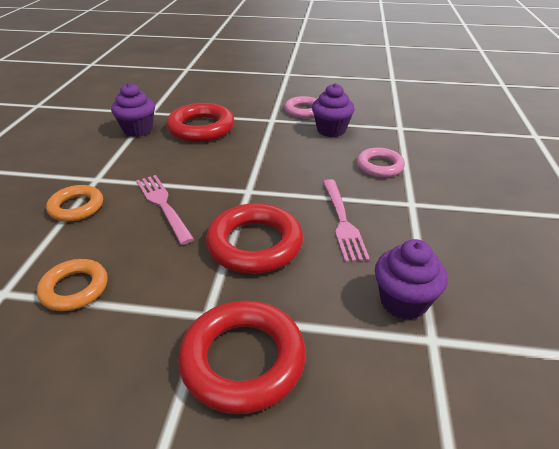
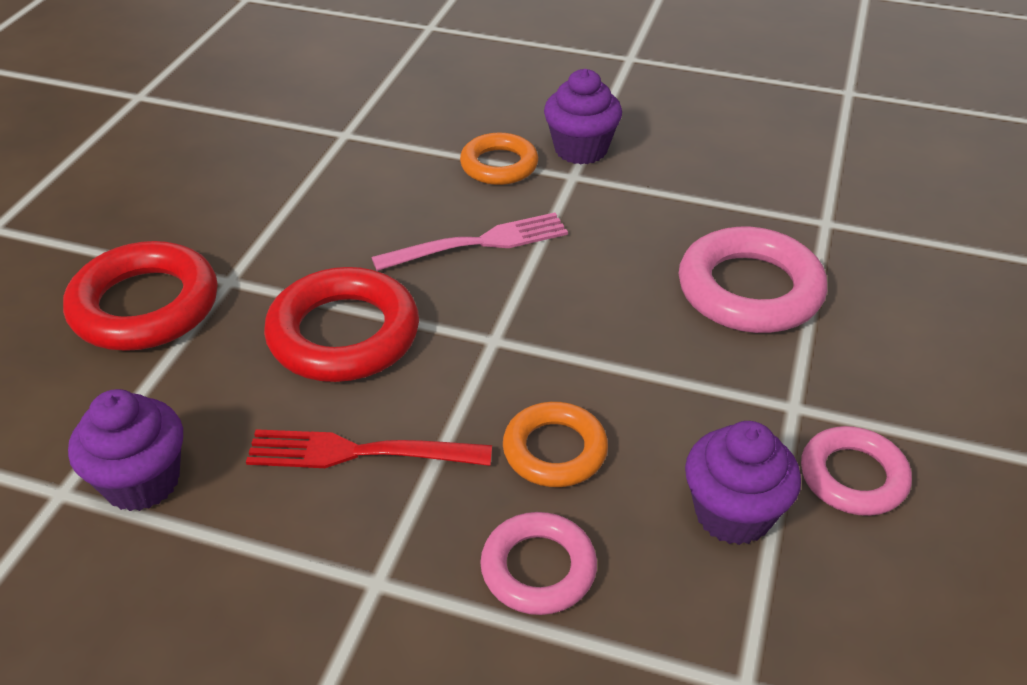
camera: 100 degrees right, 5 degrees up
orange ring [37,259,108,311] -> orange ring moved to [503,402,608,487]
purple cupcake [111,83,155,137] -> purple cupcake moved to [544,69,622,165]
red ring [166,103,234,142] -> pink ring [679,227,827,333]
pink fork [323,179,370,263] -> red fork [246,429,492,468]

